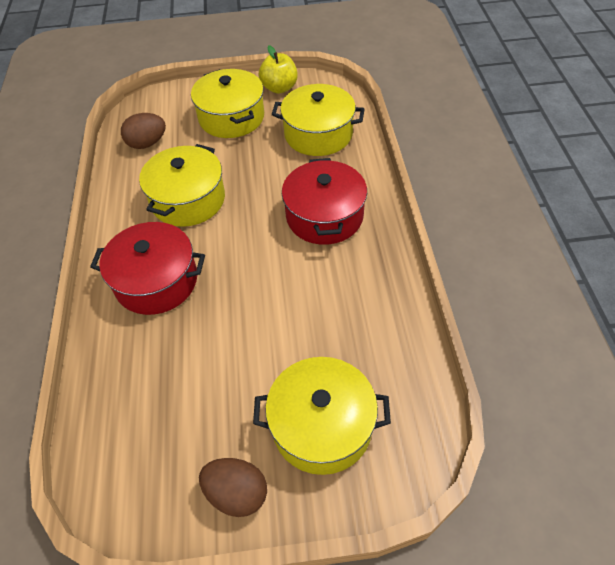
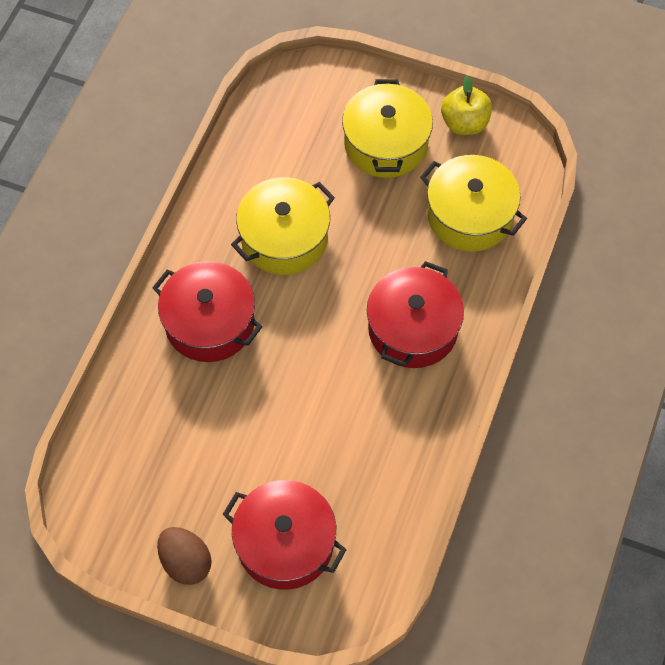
camera: 25 degrees right, 10 degrees up
brown egg [121,113,166,149] -> none
yellow pot [253,357,391,475] -> red pot [223,480,347,590]

